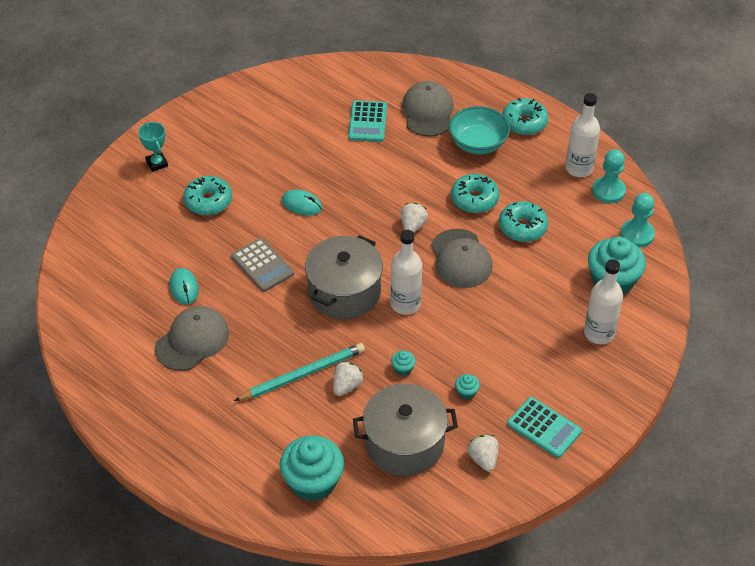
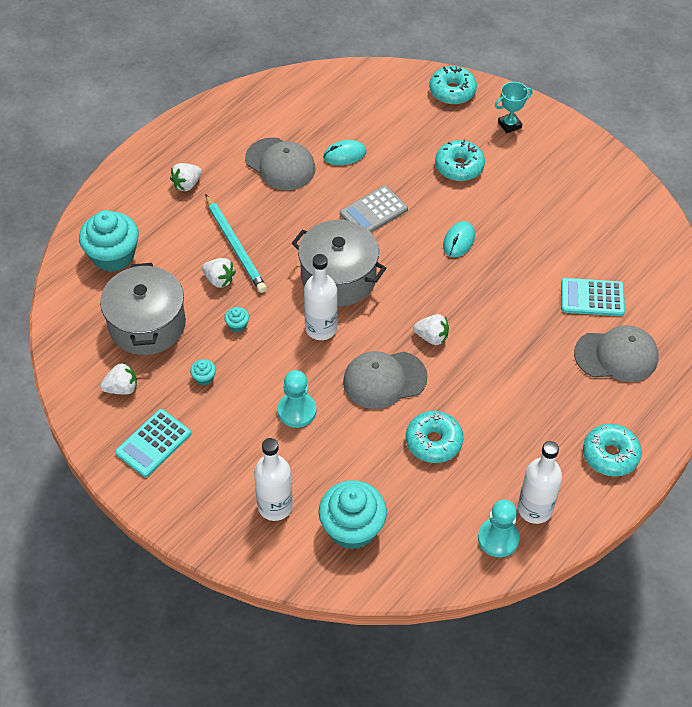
camera: 90 degrees right, 5 degrees up
turquoise bowl [449,106,510,154] -> none
turquoise donut [451,174,500,213] -> turquoise donut moved to [429,66,477,104]
turquoise pawn [620,193,655,247] -> turquoise pawn moved to [278,370,316,428]
none -> white strawberry [170,163,202,191]

